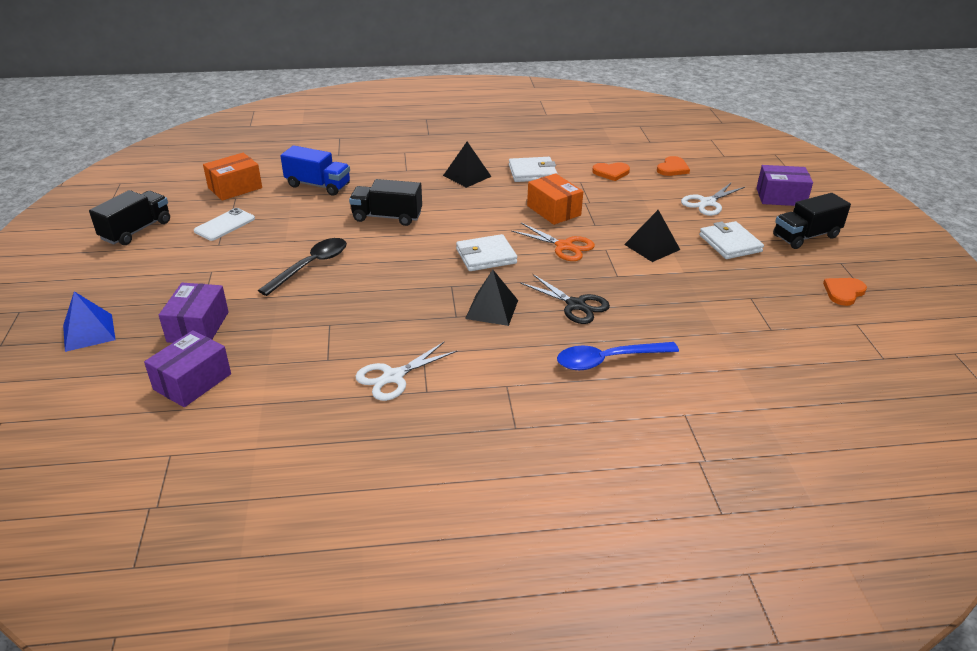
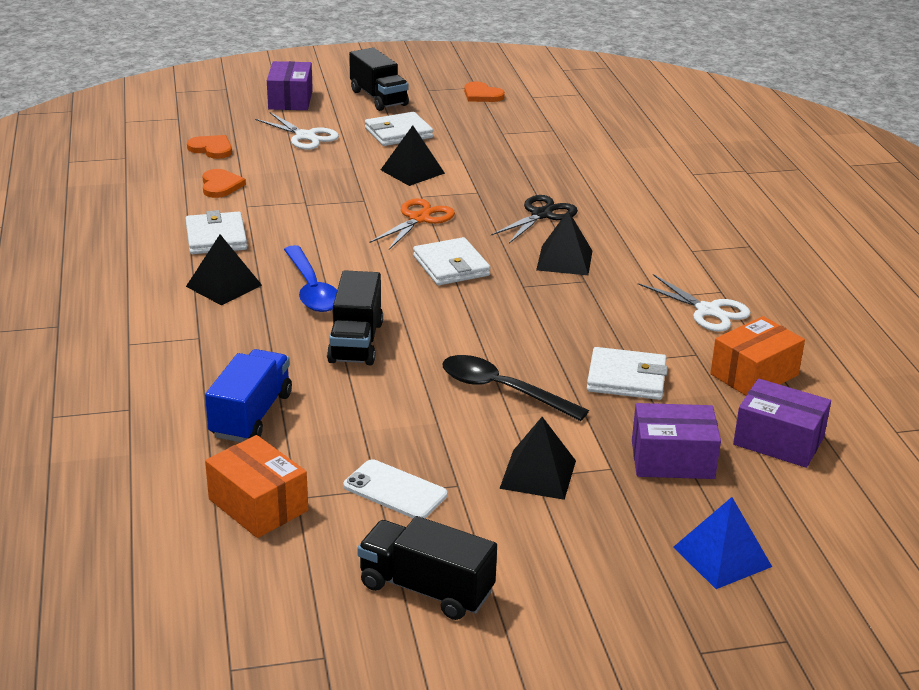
camera: 95 degrees left, 5 degrees down
orange box [527,173,583,225] -> orange box moved to [710,316,805,396]
blue spoon [557,342,679,370] -> blue spoon moved to [284,245,337,312]
none -> black pyramid [499,417,576,500]
none -> white wallet [587,347,668,400]

